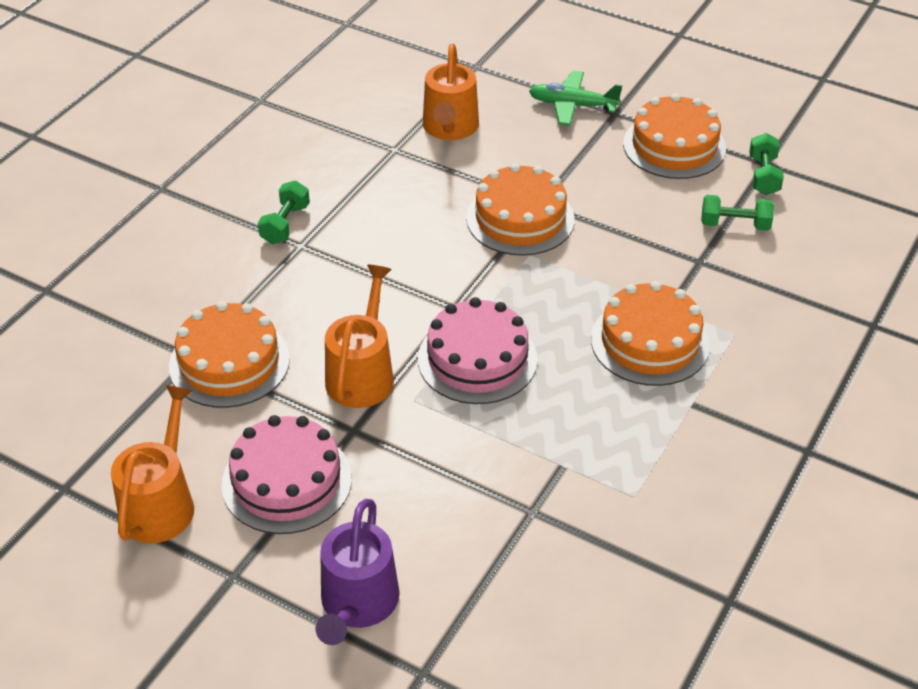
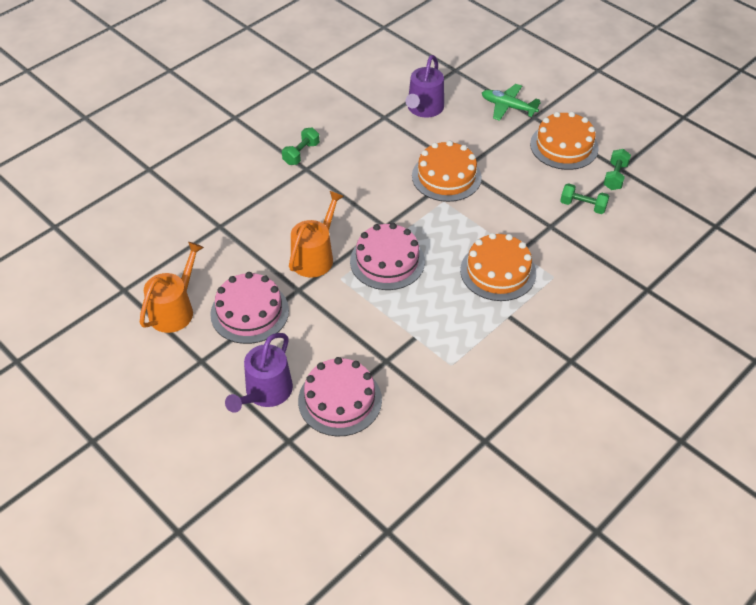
camera: 15 degrees right, 5 degrees up
orange cake [169,301,290,408] -> none
orange watering can [423,43,479,140] -> purple watering can [406,55,444,117]
none -> pink cake [298,357,382,436]

